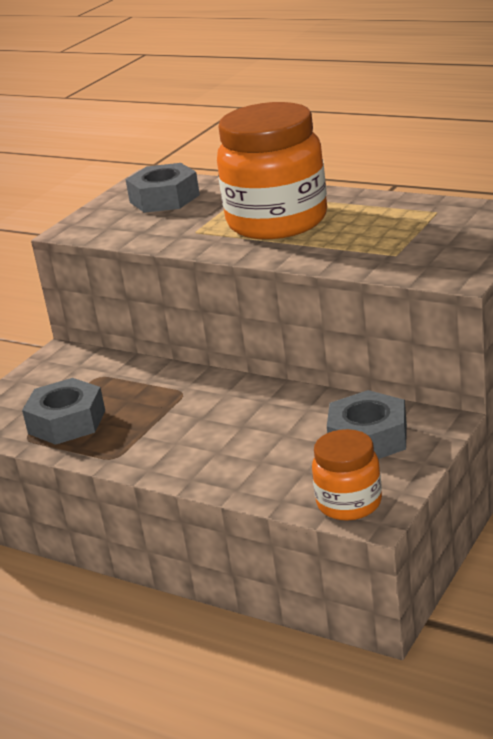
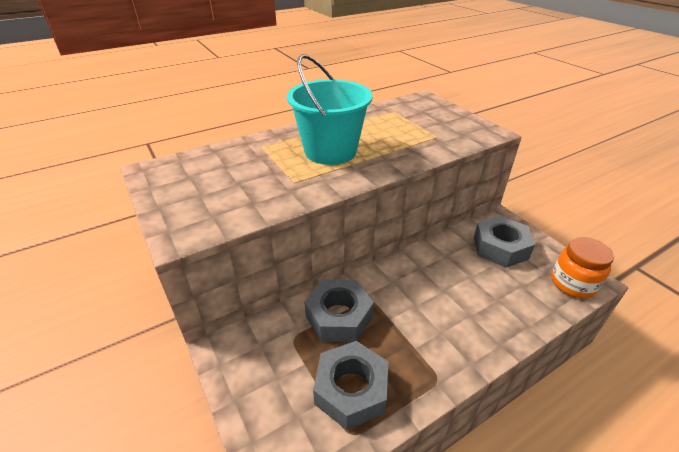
camera: 65 degrees left, 10 degrees up
grey nut [125,163,200,213] -> grey nut moved to [305,279,374,342]
orange jar [217,102,327,239] -> turquoise bucket [287,54,373,165]

